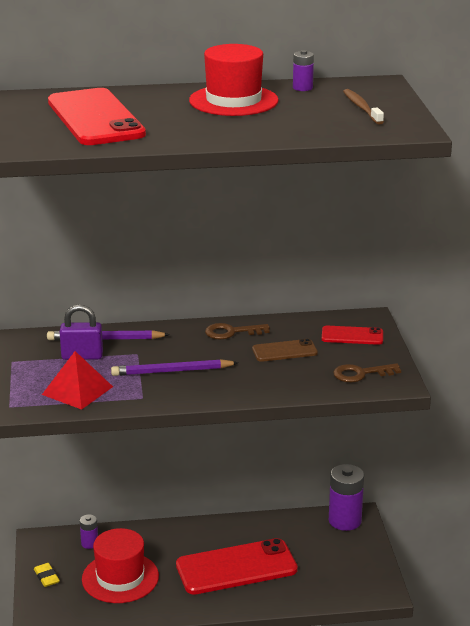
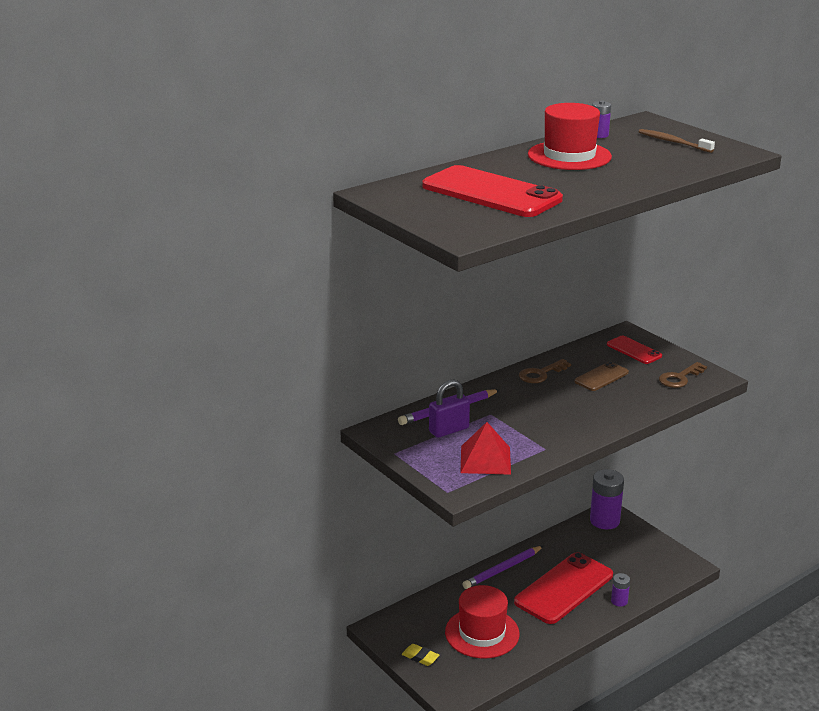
camera: 30 degrees left, 0 degrees up
purple battery [80,514,98,549] -> purple battery moved to [611,573,630,607]
purple pencil [111,359,239,376] -> purple pencil moved to [463,546,543,589]
red phone [322,326,383,345] -> red phone turned 75 degrees clockwise [607,336,662,364]

